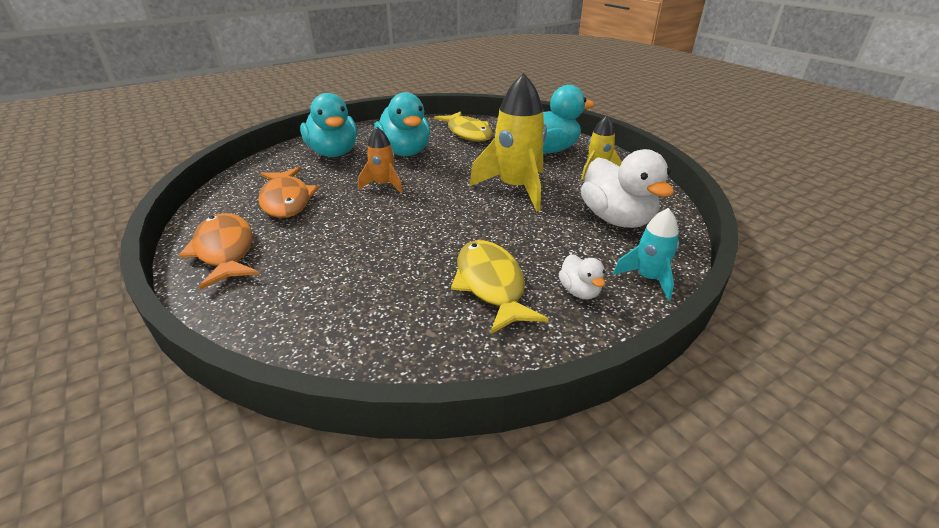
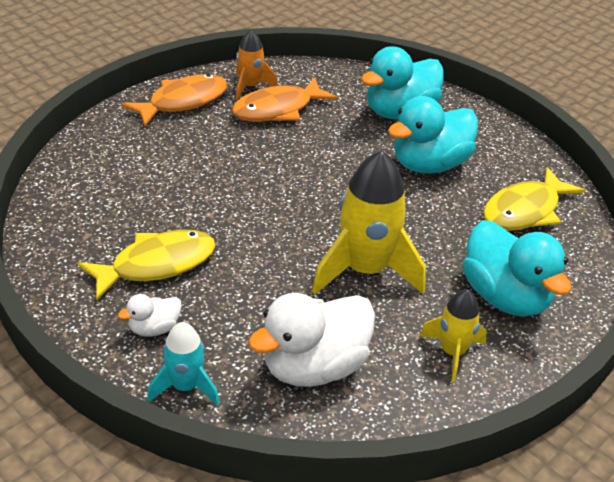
camera: 75 degrees right, 5 degrees up
orange rocket [358,127,403,194] -> orange rocket moved to [236,29,278,100]

